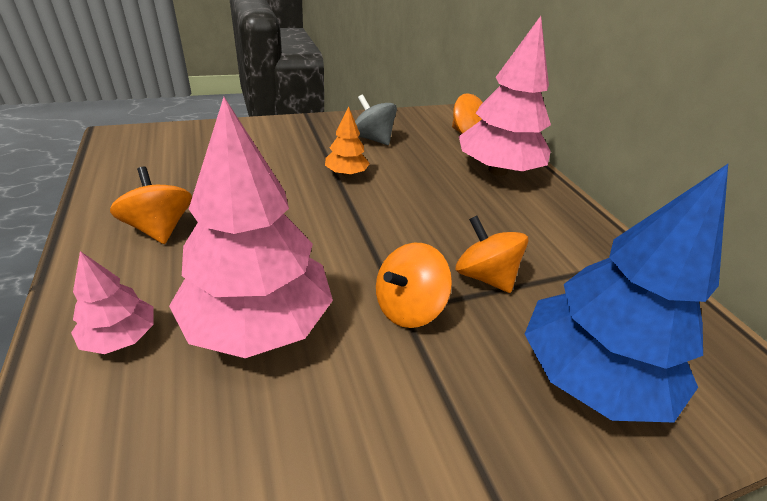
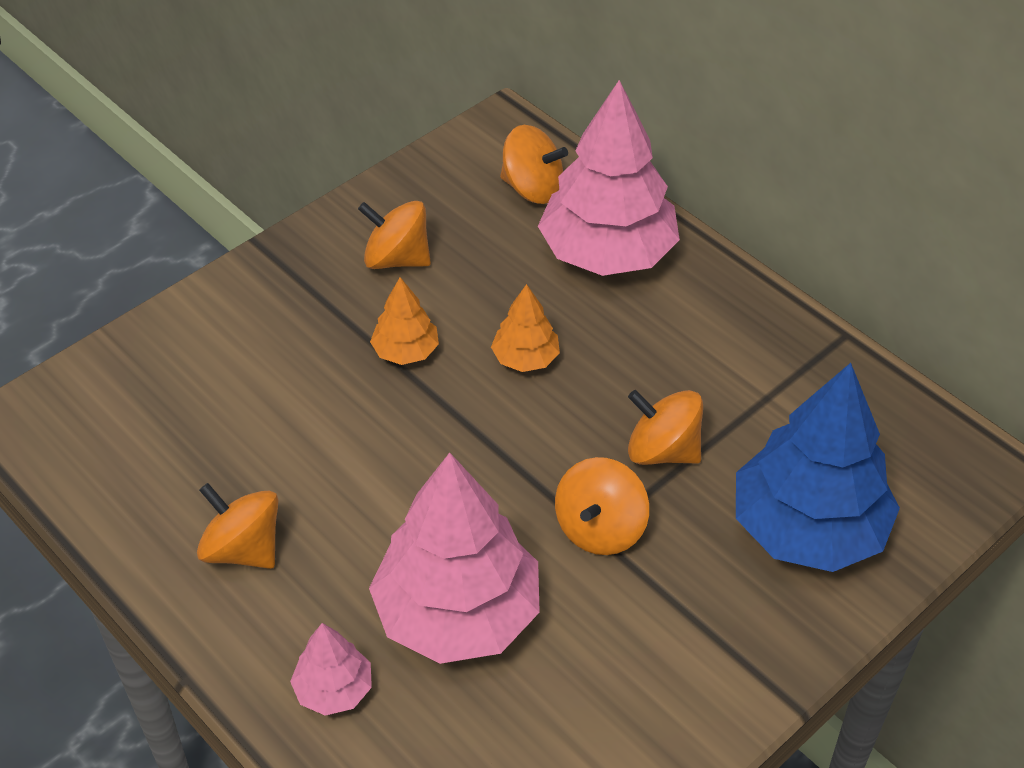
camera: 20 degrees left, 10 degrees up
grey spinning top [355,94,397,145] -> orange spinning top [358,201,431,269]
none -> orange tree [491,284,560,372]

